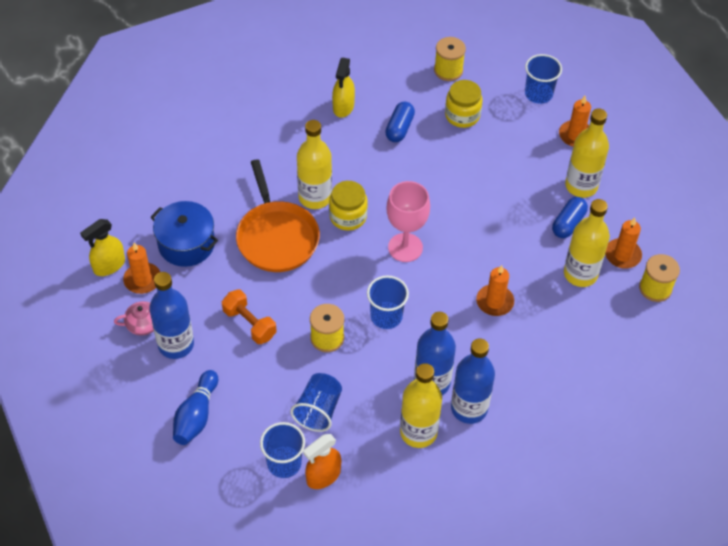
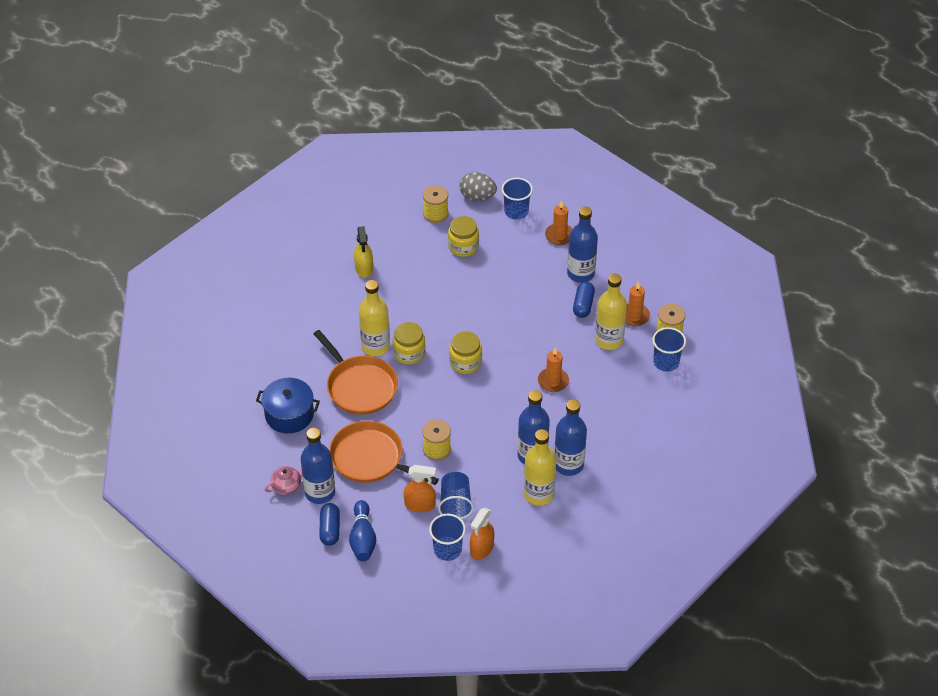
camera: 20 degrees left, 5 degrees down
yellow spray bottle [80,219,125,276] -> none
orange candle [123,242,160,294] -> none
orange dumbbell [222,290,277,344] -> orange pan [329,420,439,485]
blue cup [367,275,409,329] -> blue cup moved to [652,327,686,372]
blue capsule [385,102,415,142] -> blue capsule moved to [319,503,340,546]
pink goblet [386,181,430,262] -> yellow jar [449,331,482,374]
yellow bottle [565,108,609,198] -> blue bottle [567,206,598,283]
none -> orange spray bottle [404,465,436,512]
none -> grey egg [459,172,497,201]

